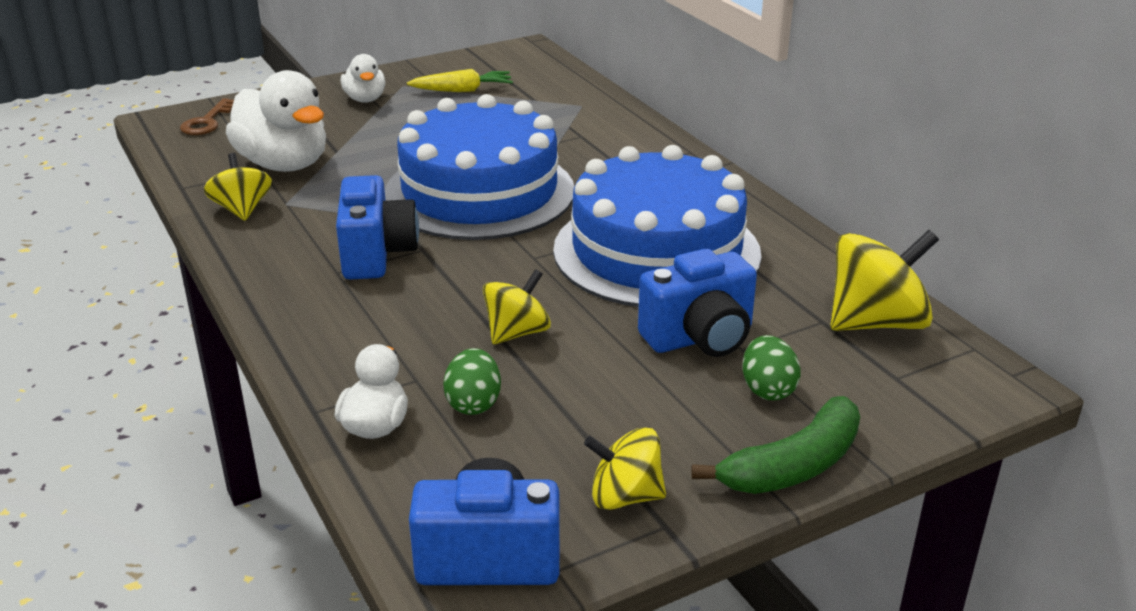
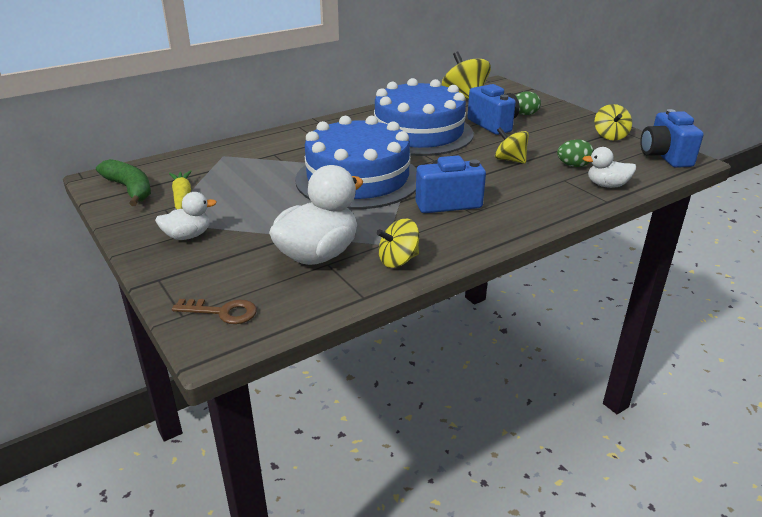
camera: 95 degrees left, 0 degrees up
green banana [691,396,860,494] -> green banana moved to [96,159,151,206]

